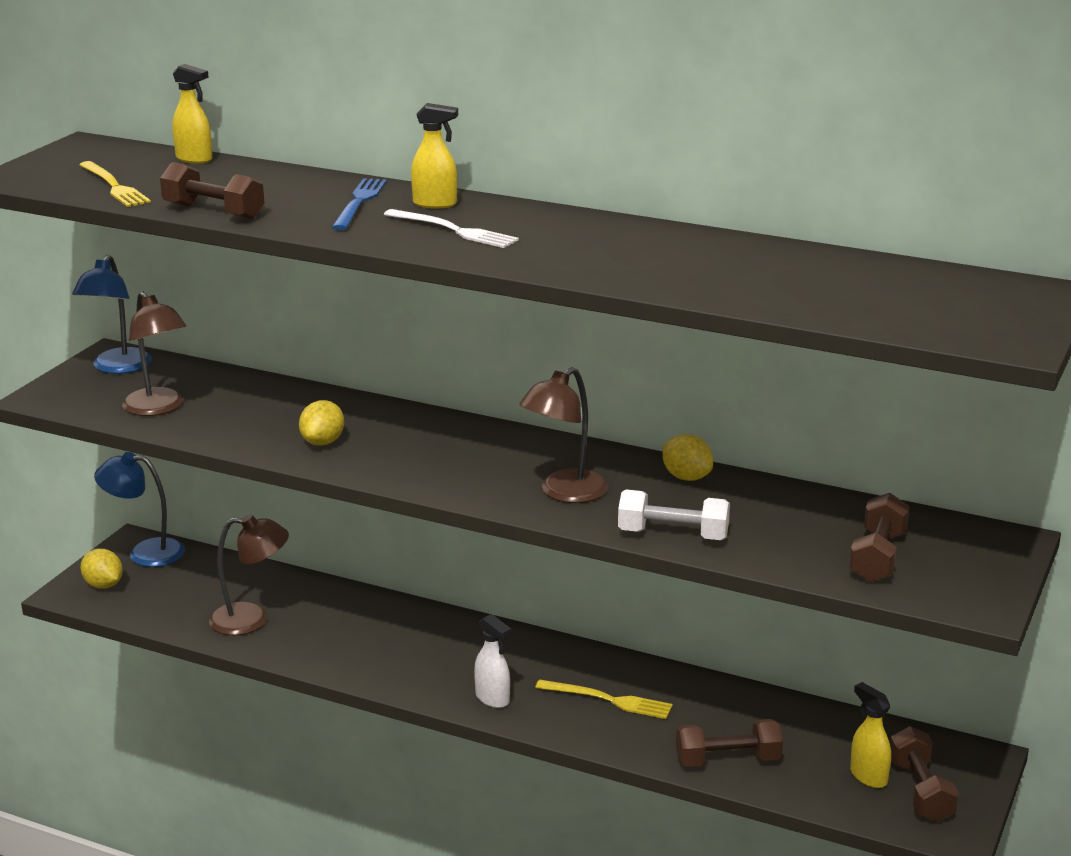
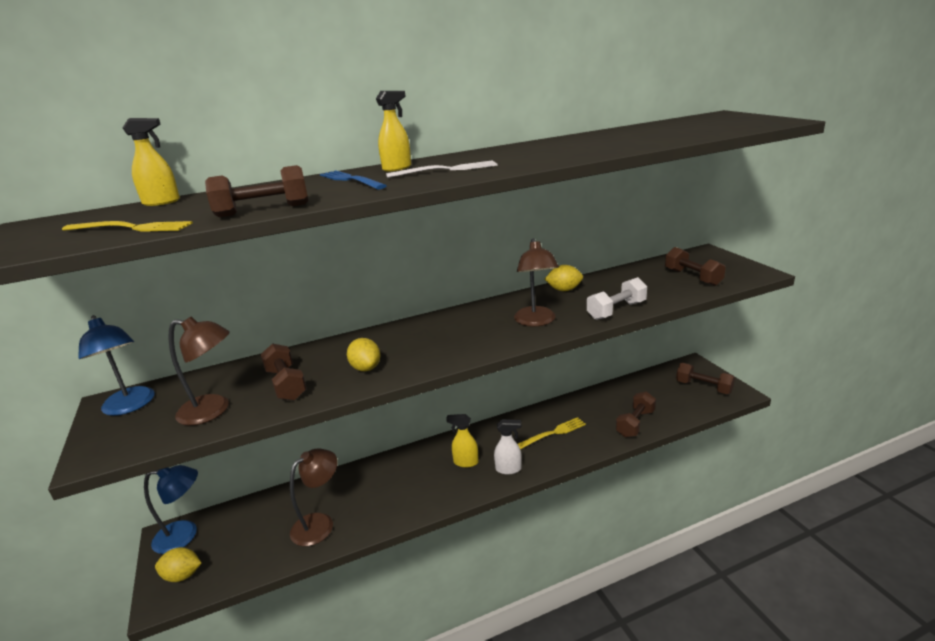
camera: 45 degrees left, 0 degrees up
blue lamp [94,452,185,567] -> blue lamp turned 150 degrees counterclockwise [144,465,198,554]
yellow spray bottle [850,682,891,788] -> yellow spray bottle moved to [446,414,479,467]
none -> brown dumbbell [261,344,307,401]

